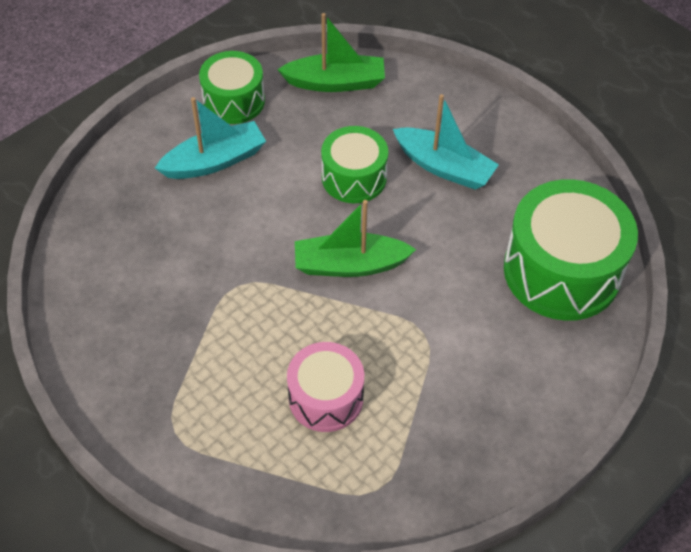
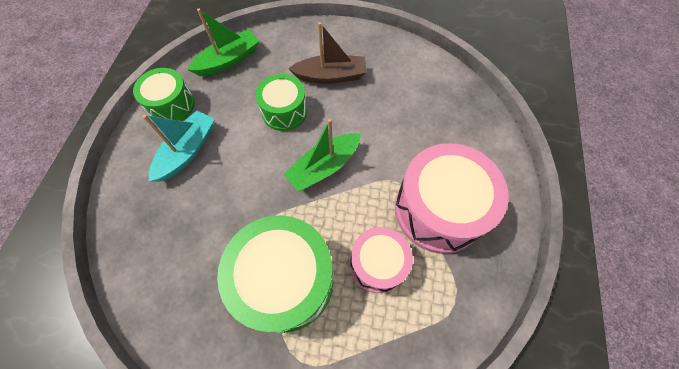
camera: 35 degrees left, 10 degrees up
turquoise boat [393,94,499,190] -> brown boat [288,22,367,84]
green drum [504,179,638,321] -> green drum moved to [217,215,333,333]
none -> pink drum [395,143,508,254]

